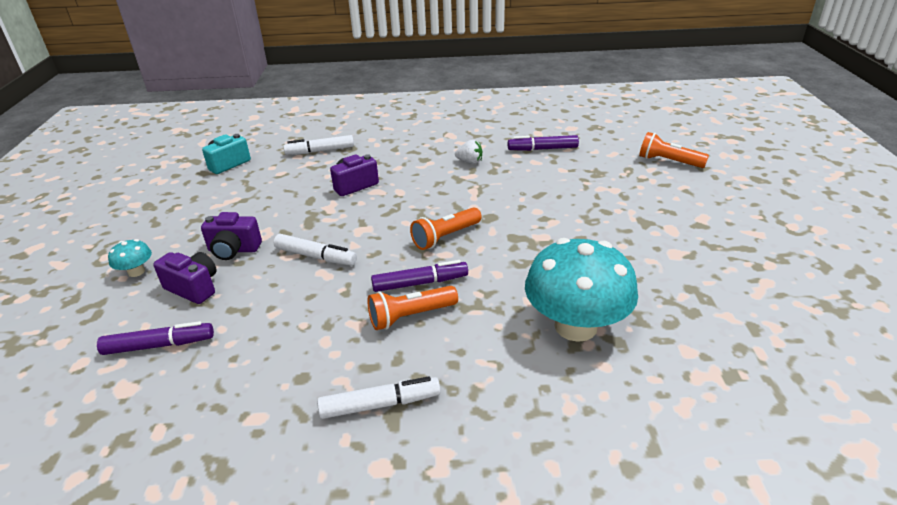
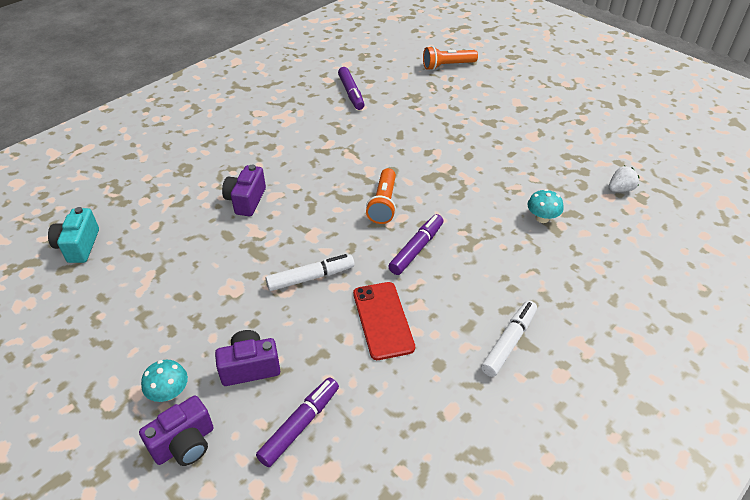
camera: 45 degrees left, 10 degrees up
purple camera [201,212,262,260] -> purple camera moved to [139,396,214,466]
white marker [283,135,354,155] -> none
orange flashlight [367,286,458,330] -> none
white strawberry [455,140,482,164] -> white strawberry moved to [609,166,640,192]
purple marker [508,135,579,151] -> purple marker turned 60 degrees counterclockwise [338,67,365,110]
turquoise mushroom [525,238,638,342] -> turquoise mushroom [527,189,563,223], size x0.43
none -> red phone [353,282,415,360]

